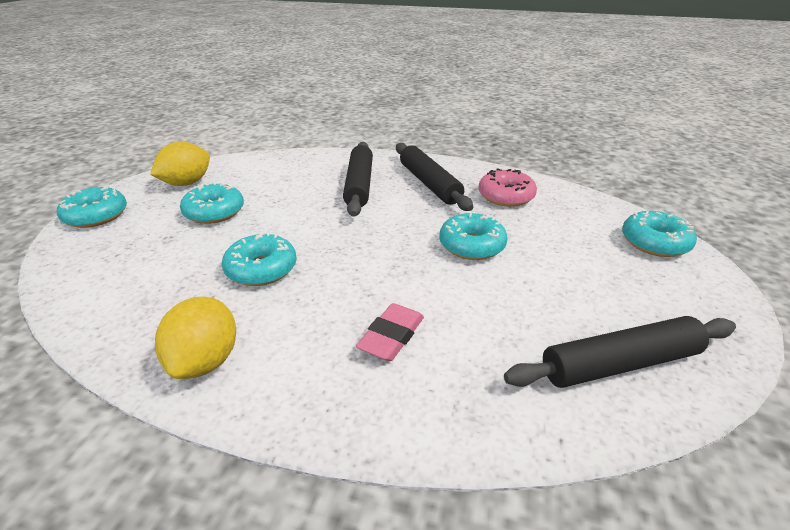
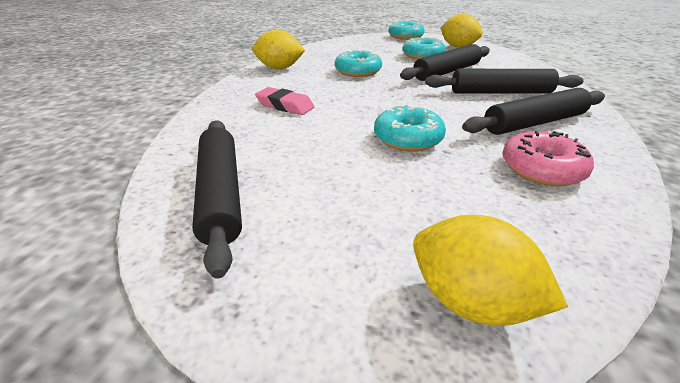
camera: 90 degrees right, 0 degrees up
turquoise donut [622,211,697,257] -> yellow lemon [413,215,568,326]
none -> black rolling pin [400,44,490,81]

